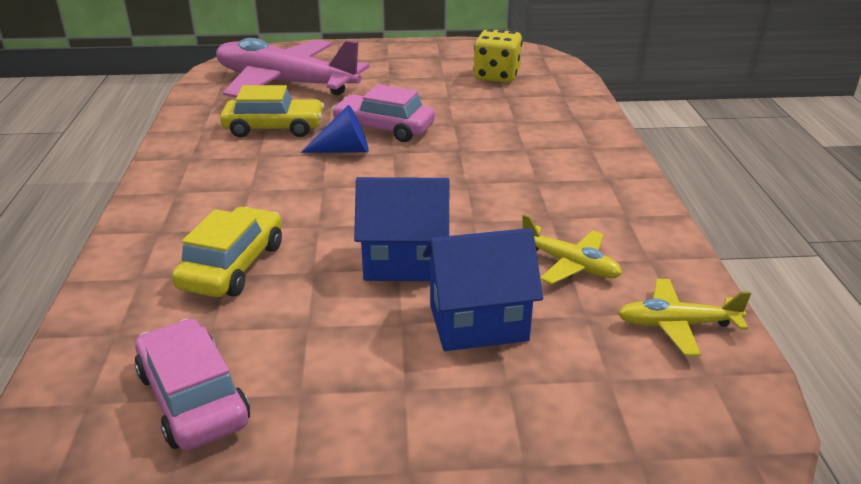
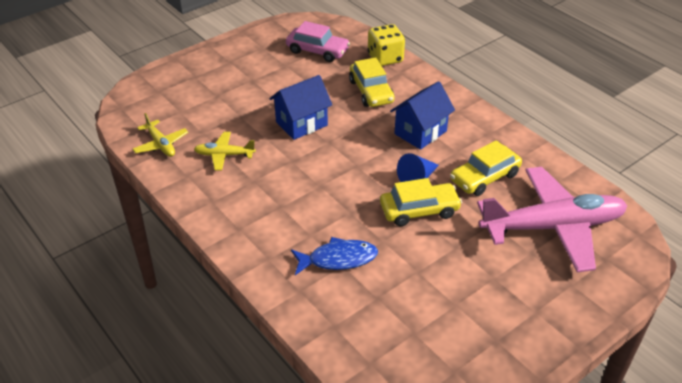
camera: 145 degrees right, 10 degrees up
pink car [332,84,435,142] -> yellow car [380,178,462,226]
blue house [423,228,543,351] -> blue house moved to [390,81,455,150]
yellow dice [473,29,523,83] -> yellow dice moved to [368,24,405,66]
yellow plane [618,279,751,356] -> yellow plane turned 90 degrees clockwise [133,113,188,157]
none -> blue fish [291,237,378,275]

